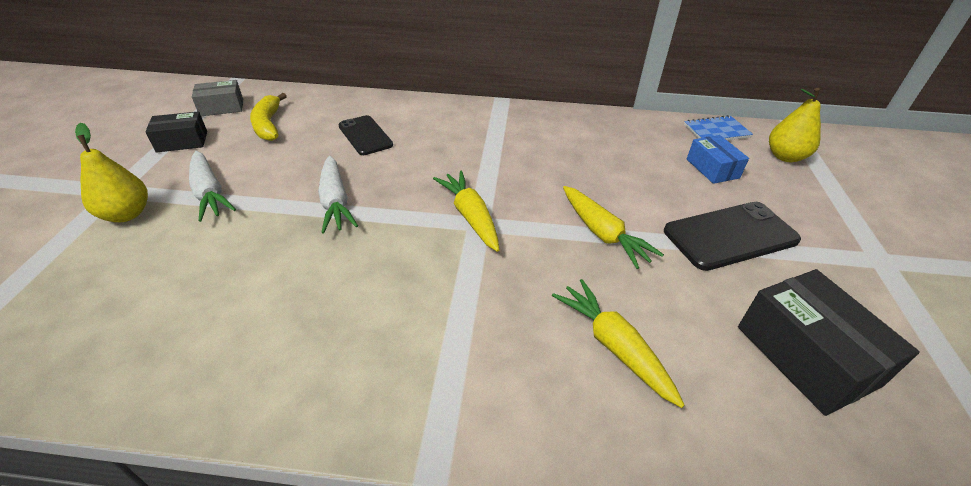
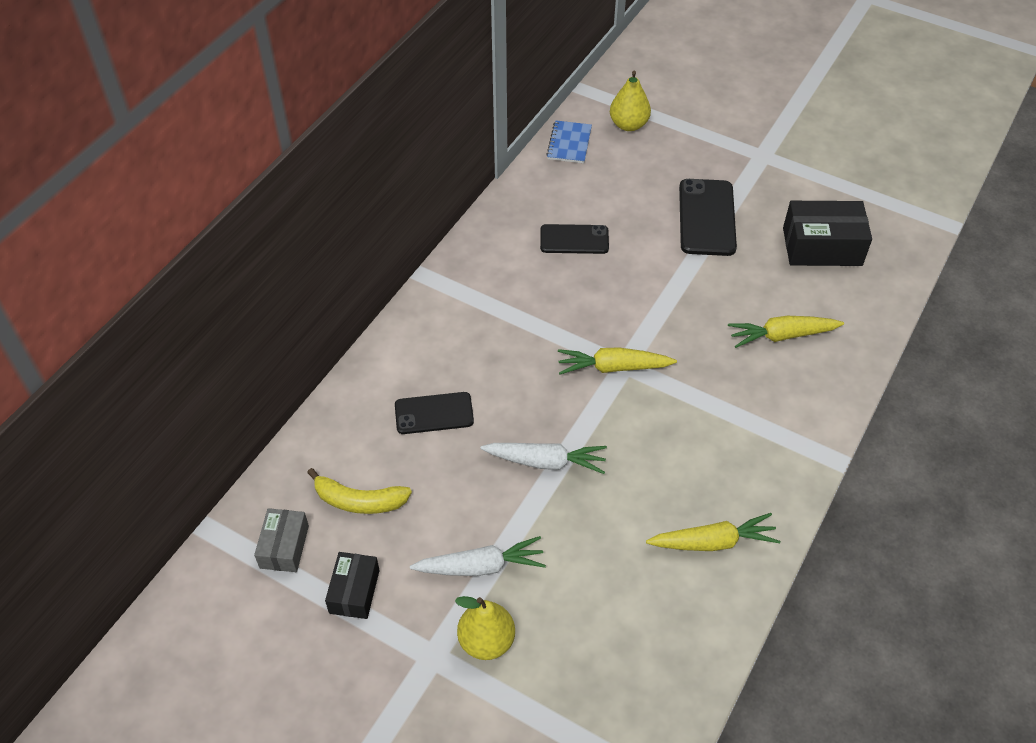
camera: 65 degrees left, 10 degrees up
yellow carrot [563,186,664,269] -> yellow carrot moved to [646,513,780,551]
blue box [687,135,749,184] -> none
none -> black phone [540,224,609,254]

